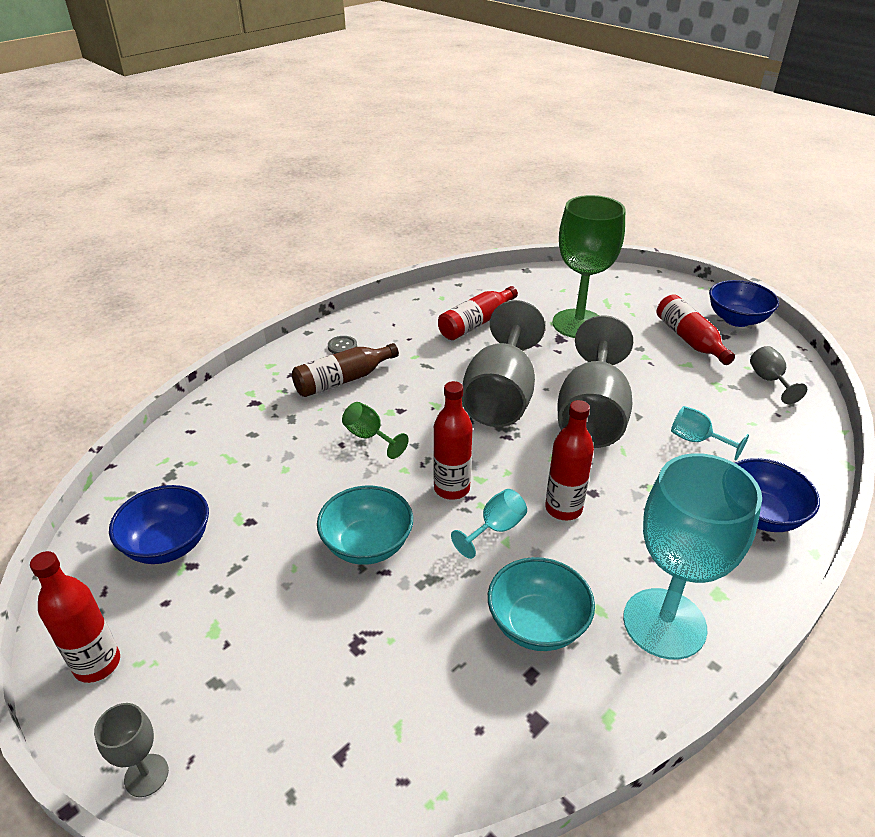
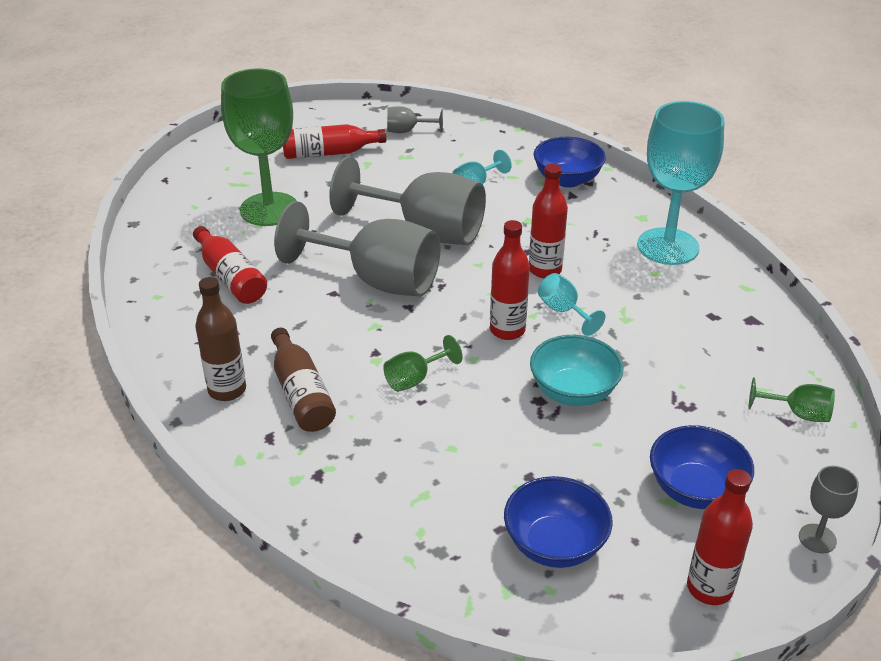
camera: 80 degrees left, 0 degrees up
grey button [328,336,357,354] -> brown bottle [195,277,246,401]
turquoise bowl [488,557,595,651] -> none
blue bowl [709,280,779,327] -> blue bowl moved to [650,425,754,509]
none -> green goblet [748,377,835,422]

